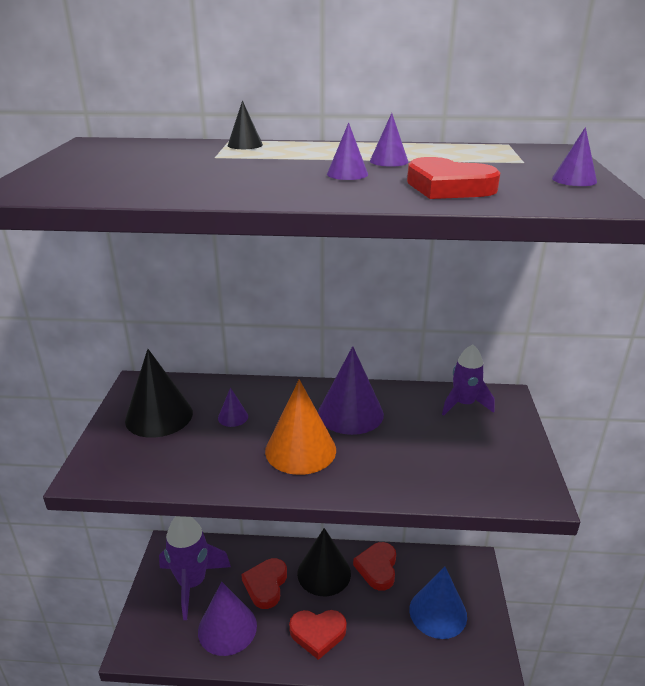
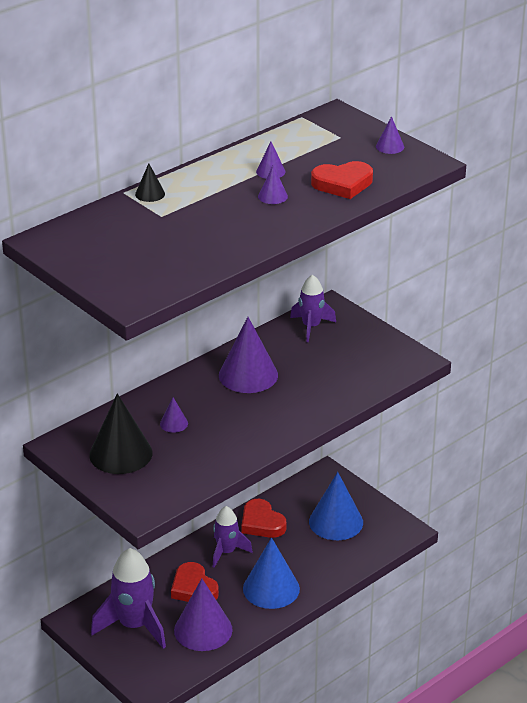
camera: 45 degrees left, 5 degrees up
orange cone [265,379,336,475] -> none
red heart [289,610,347,660] -> blue cone [243,538,300,609]
black cone [297,528,351,596] -> purple rocket [213,506,253,568]

